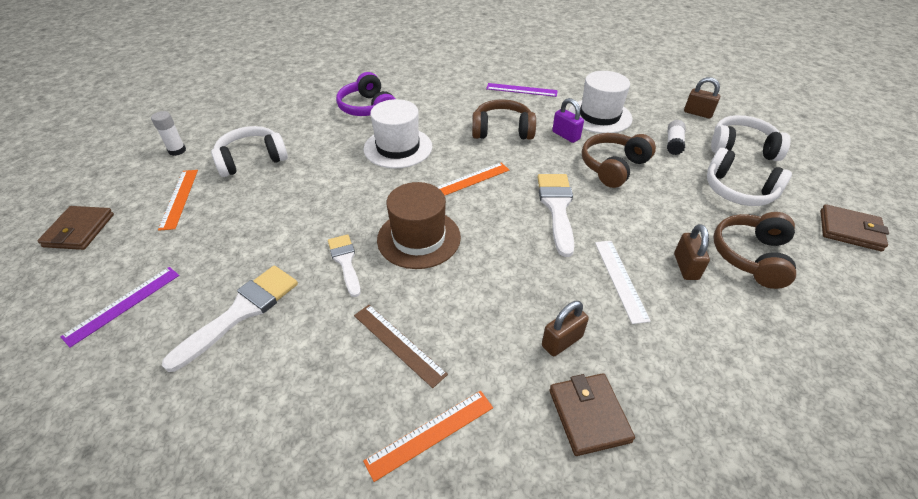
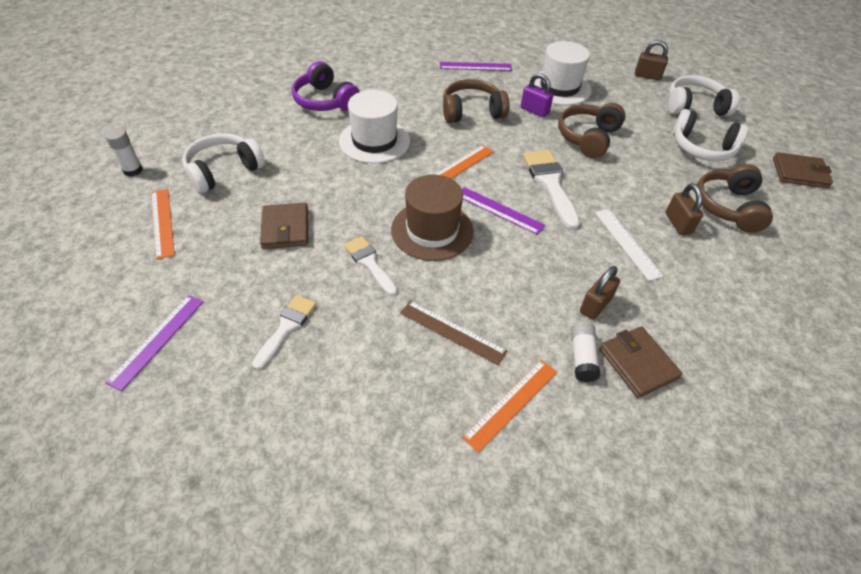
camera: 15 degrees left, 5 degrees up
brown wallet [38,206,114,250] -> brown wallet moved to [260,203,308,249]
white brush [162,266,298,372] -> white brush [252,295,316,370], size x0.64
white glue stick [667,120,685,155] -> white glue stick moved to [571,321,601,382]
none -> purple ruler [462,187,545,235]

